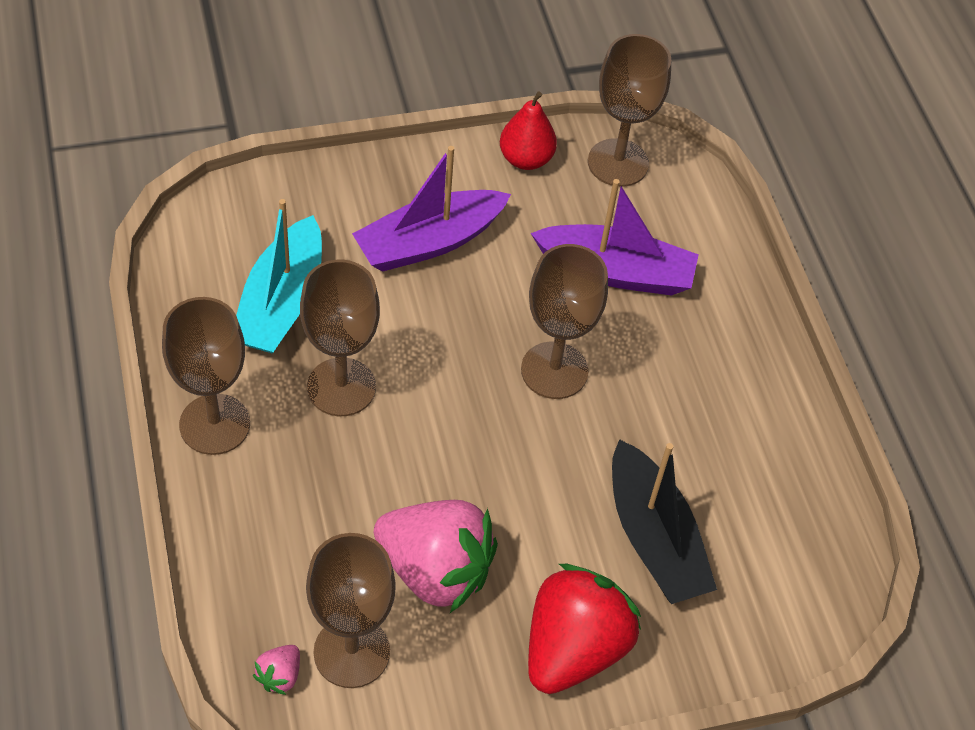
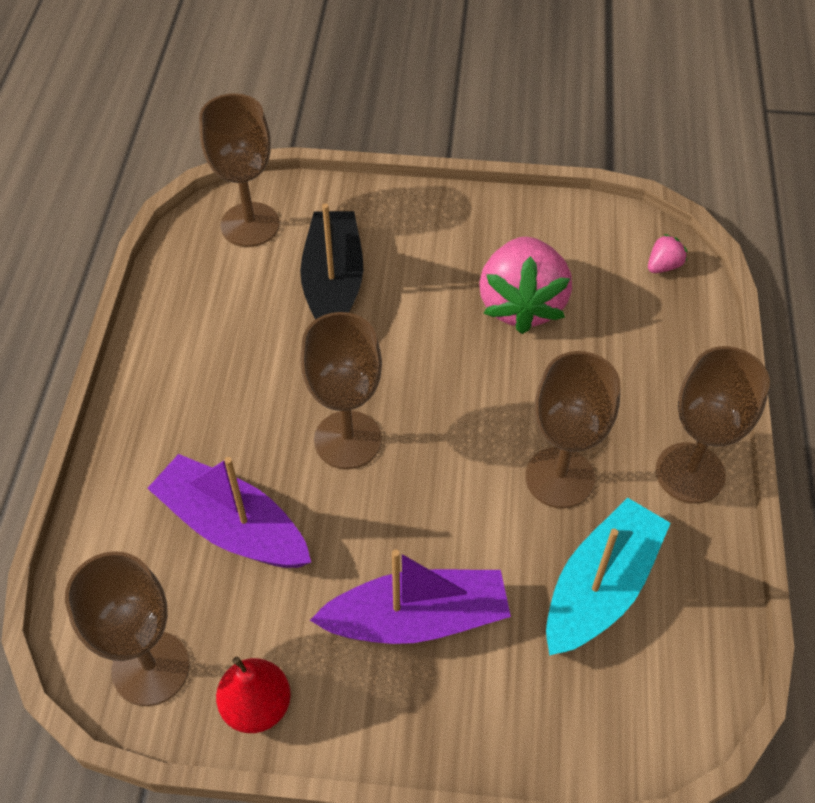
camera: 155 degrees left, 0 degrees up
brown goblet [306,533,396,688] -> brown goblet moved to [199,93,280,247]
pink strawberry [374,500,498,613] -> pink strawberry turned 135 degrees counterclockwise [479,237,572,334]
red strawberry [528,564,641,694] -> none

